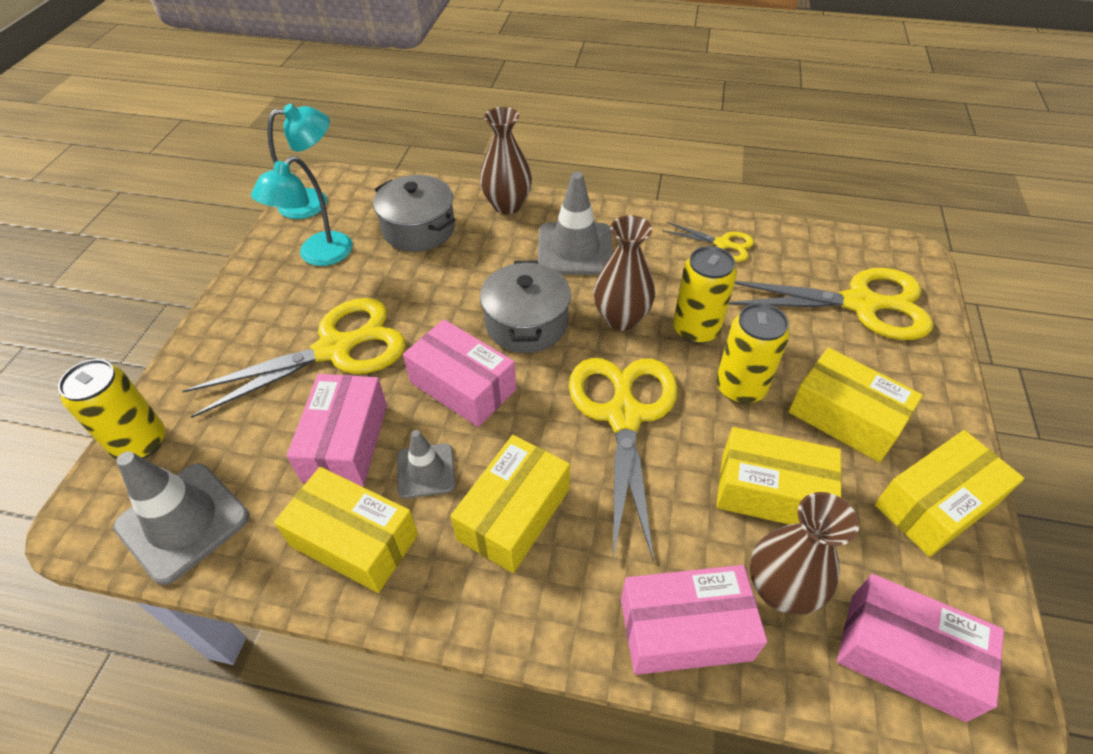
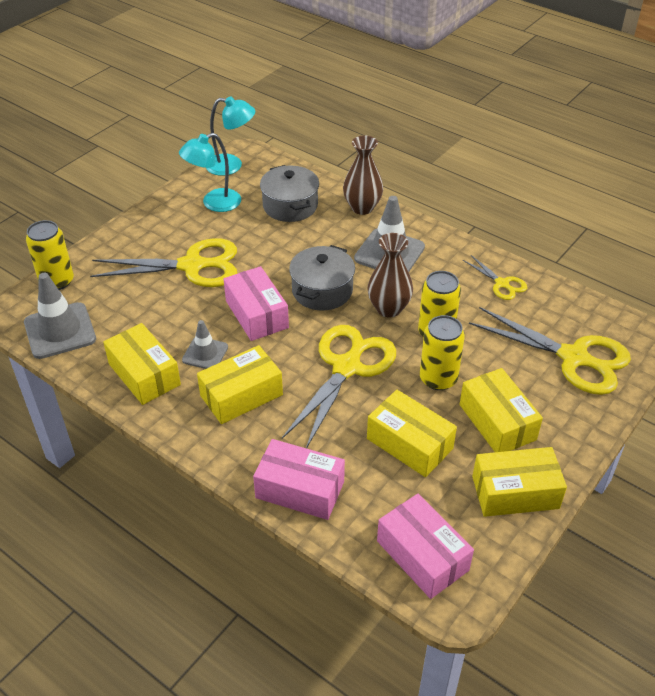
camera: 25 degrees right, 5 degrees down
pink box [287,374,387,487] -> none
brown vase [750,492,859,615] -> none

